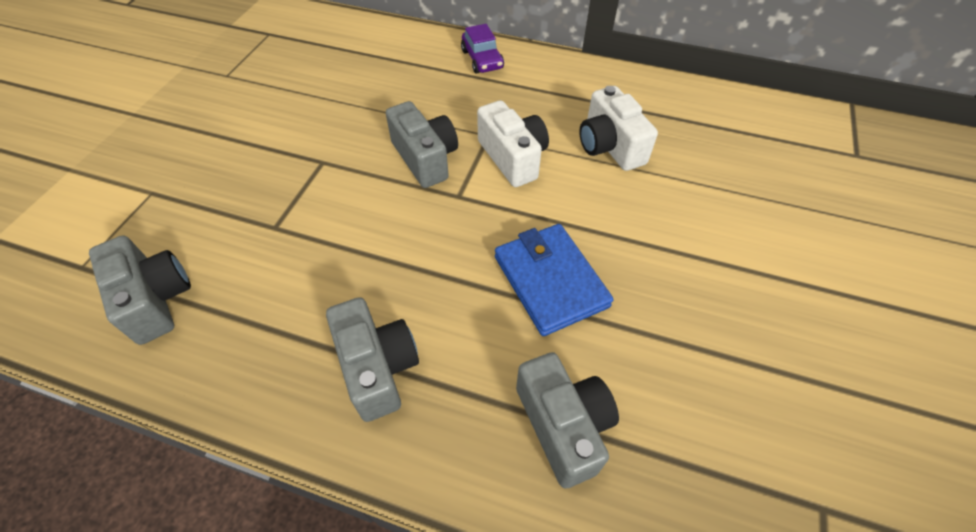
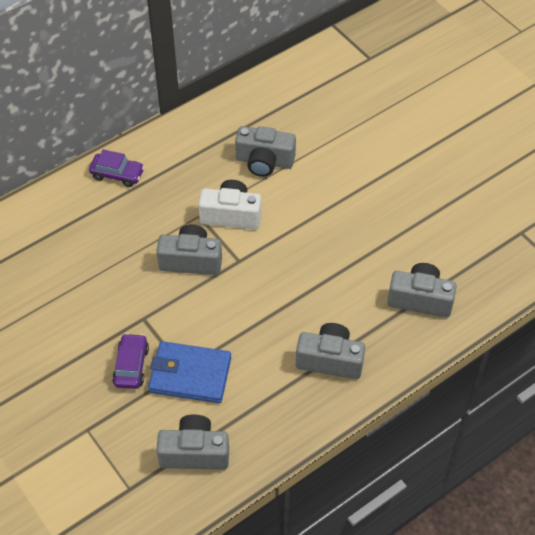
camera: 55 degrees left, 0 degrees up
blue wallet [495,224,614,336] -> blue wallet moved to [148,341,231,403]
white camera [579,86,658,171] -> grey camera [235,126,296,177]
none -> purple car [112,333,149,389]

